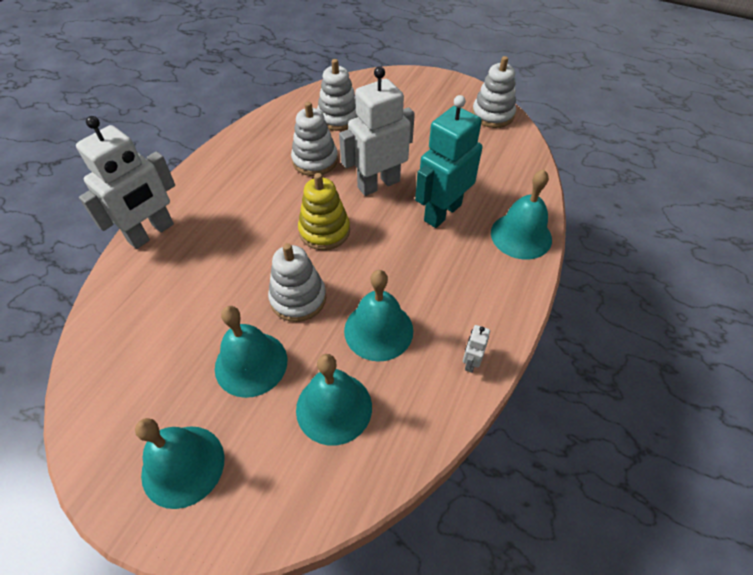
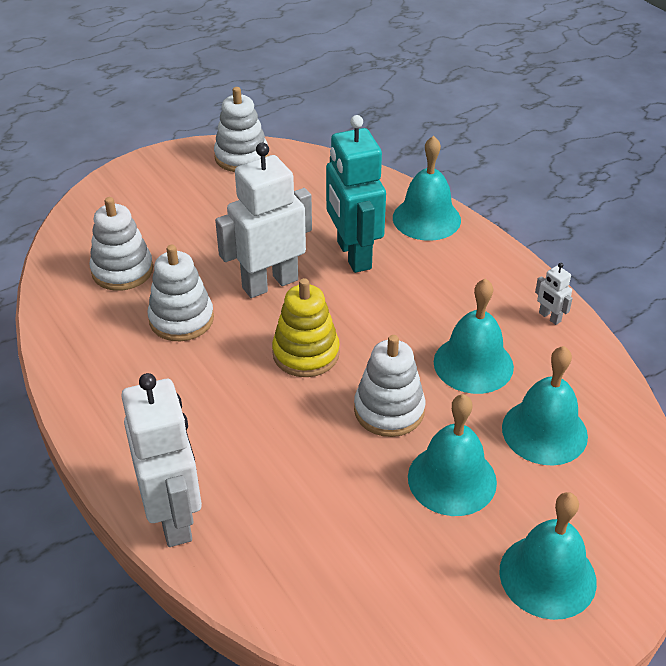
camera: 60 degrees left, 10 degrees down
white robot [339,66,415,196] -> white robot turned 60 degrees clockwise [215,143,312,298]

